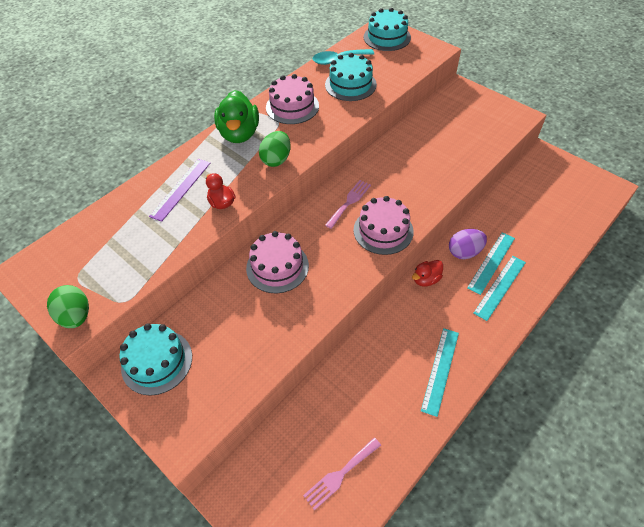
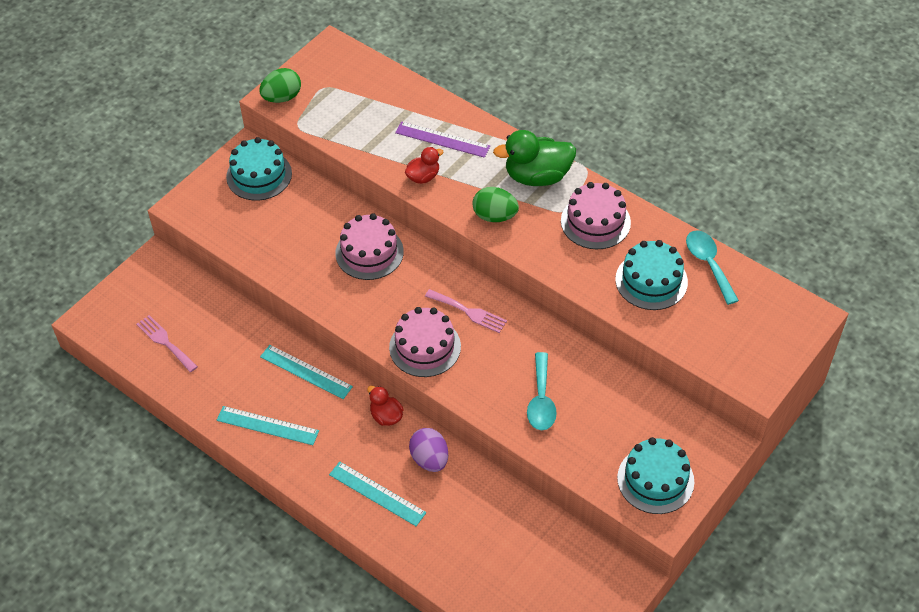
camera: 85 degrees right, 0 degrees up
turquoise cake [364,8,411,51] -> turquoise cake moved to [617,437,694,514]
turquoise ruler [467,232,515,295] -> turquoise ruler moved to [260,345,353,399]
none -> turquoise spoon [527,352,557,430]

